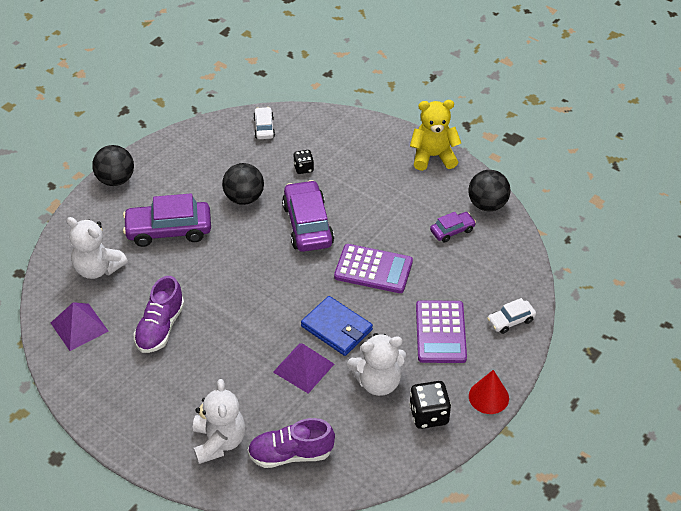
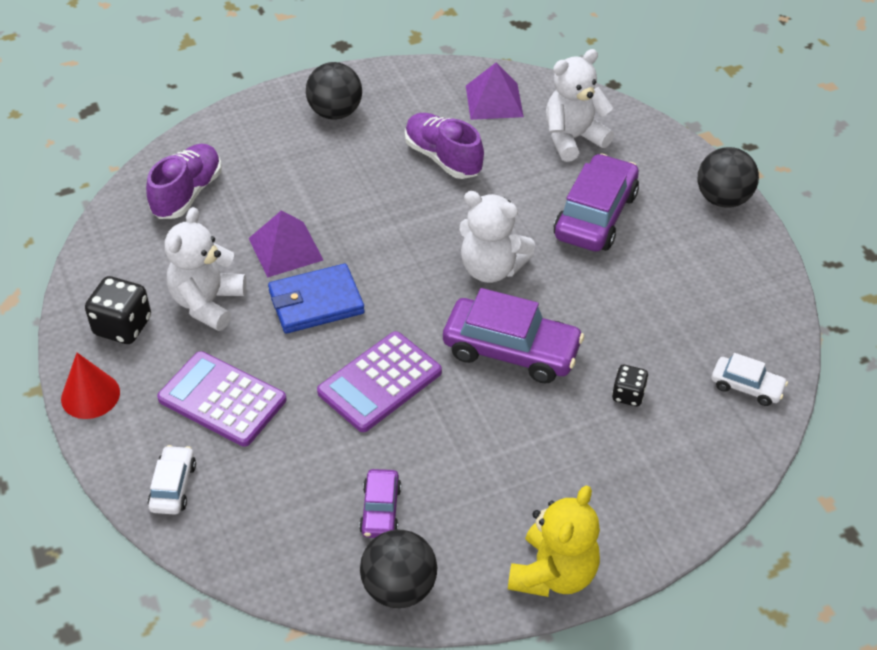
camera: 120 degrees right, 0 degrees up
white teddy bear [193,379,245,464] -> white teddy bear moved to [459,191,535,283]
black ball [222,163,264,205] -> black ball moved to [306,62,362,120]

